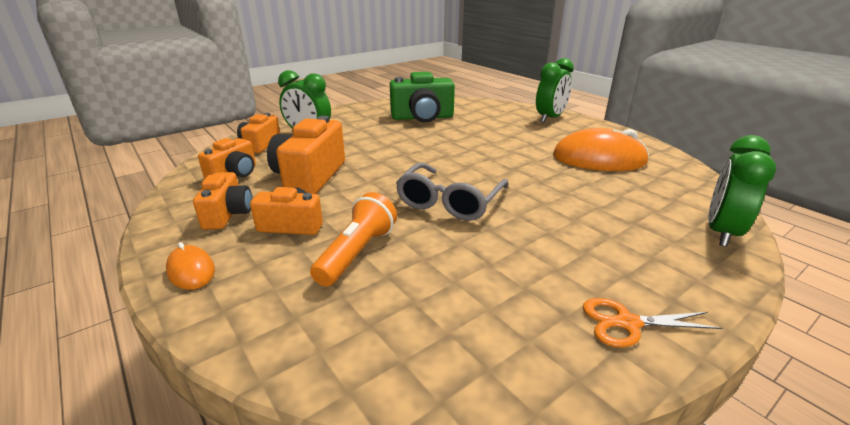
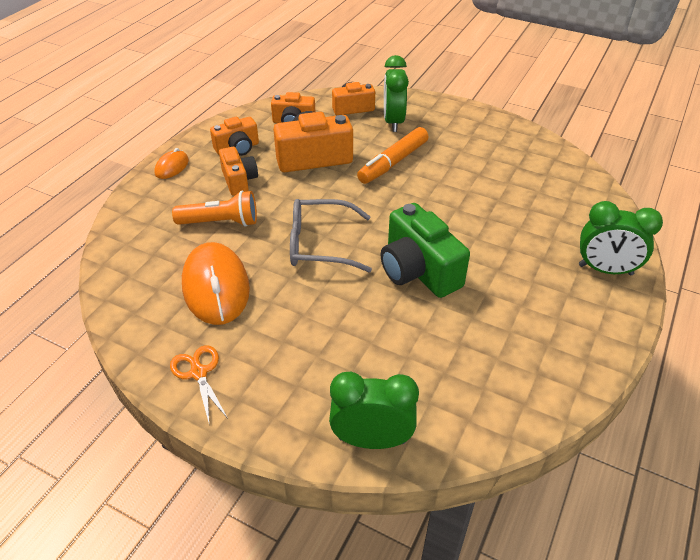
camera: 65 degrees right, 15 degrees up
green camera [390,72,455,123] -> green camera moved to [381,203,470,298]
orange mouse [553,128,649,171] -> orange mouse moved to [182,242,250,325]
none -> orange marker [357,127,428,184]

